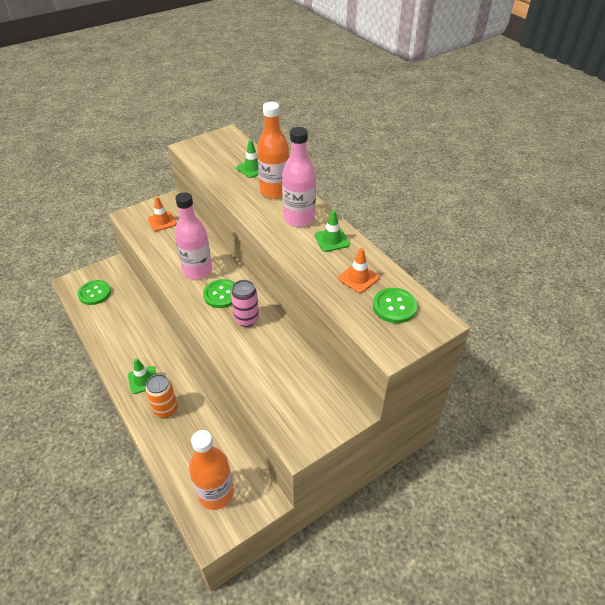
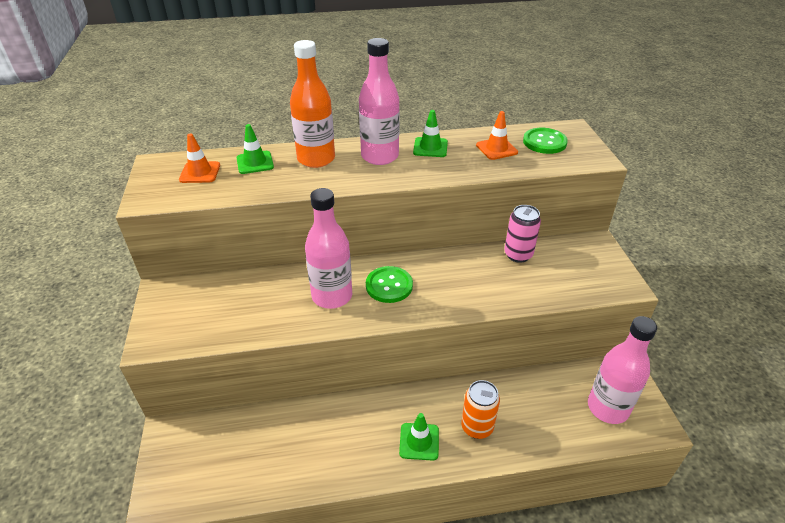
camera: 65 degrees left, 5 degrees down
green button [78,280,111,305] -> none
orange traffic cone [148,197,177,231] -> orange traffic cone moved to [179,133,220,183]
orange bottle [189,430,234,510] -> pink bottle [588,316,657,424]
pink can [231,280,259,327] -> pink can moved to [504,205,541,263]

